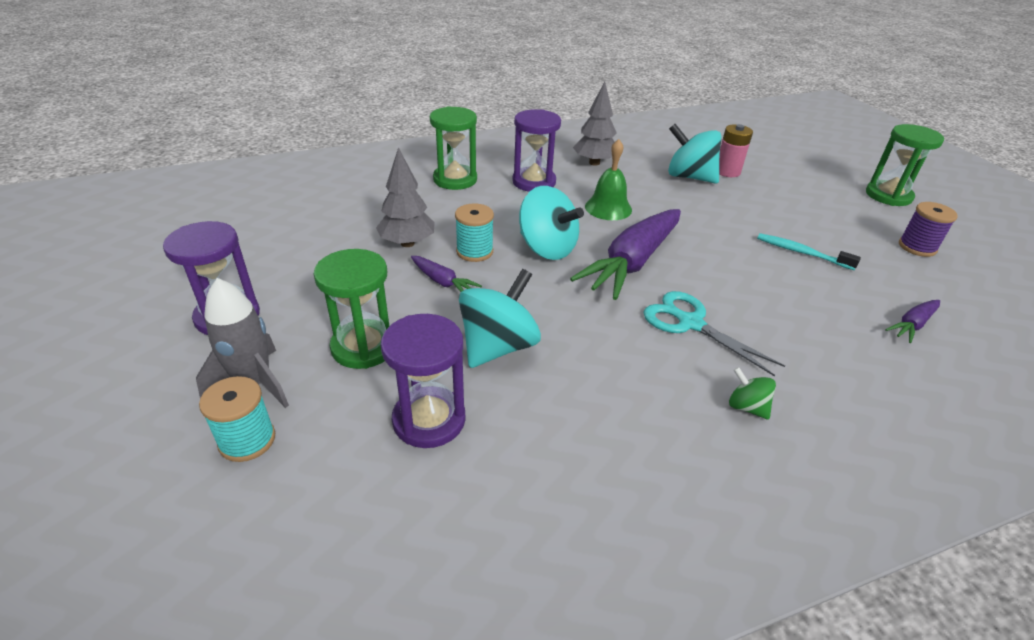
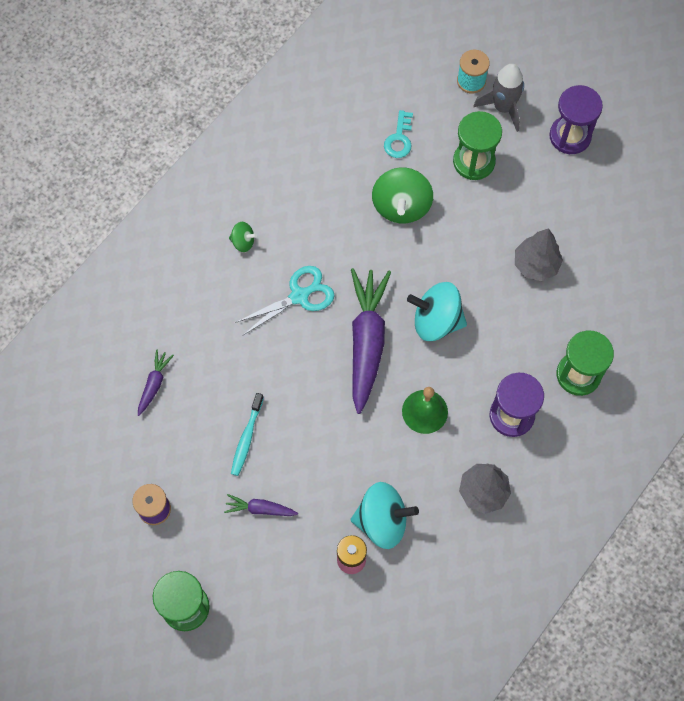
camera: 150 degrees right, 30 degrees up
purple hourglass [381,314,466,448] -> turquoise key [384,110,413,158]
purple carrot [411,256,482,292] -> purple carrot moved to [224,494,298,516]
turquoise spool [455,203,494,262] -> none
turquoise spinning top [459,269,541,368] -> green spinning top [372,167,433,223]
turquoise scissors [643,291,785,376] -> turquoise scissors turned 45 degrees counterclockwise [235,266,335,336]
turquoise toothbrush [757,233,861,270] -> turquoise toothbrush turned 105 degrees clockwise [231,393,264,476]

